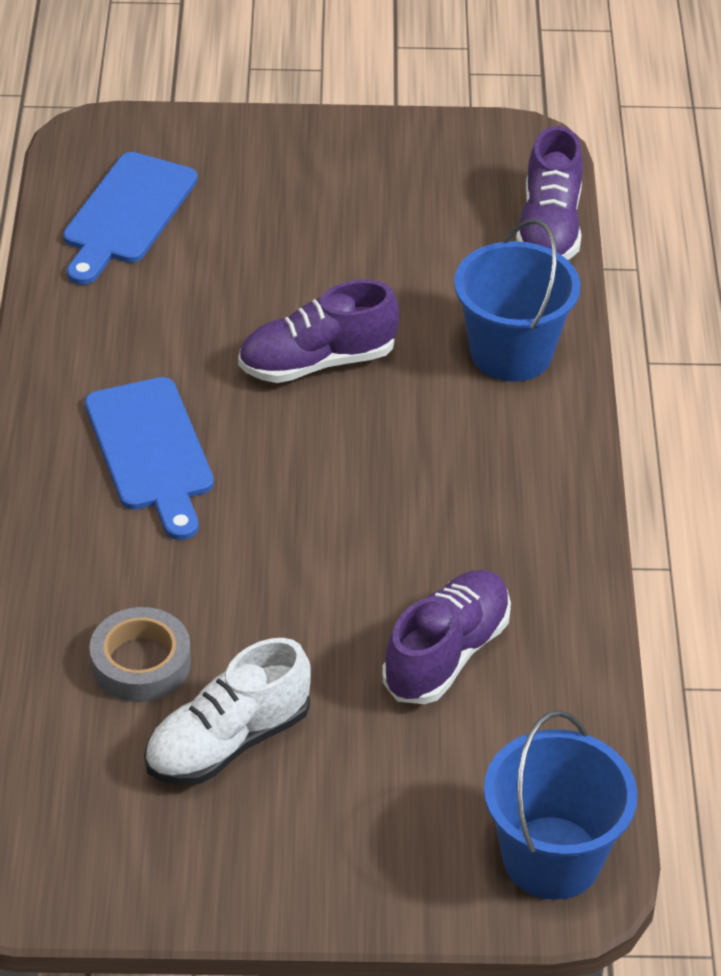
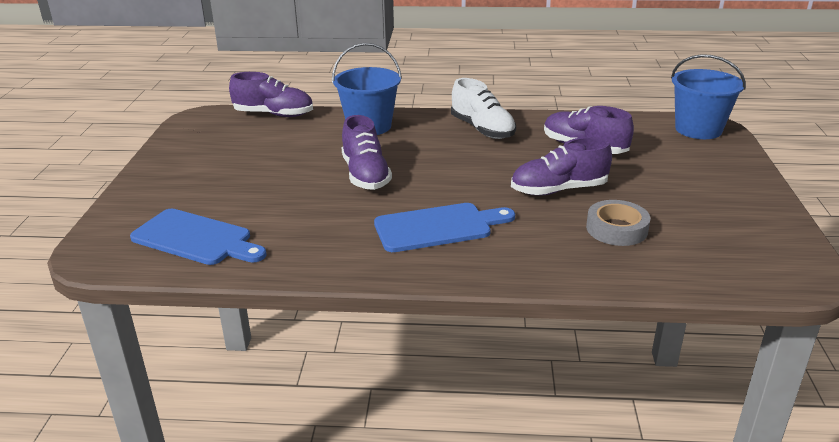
camera: 85 degrees left, 15 degrees down
white shoe [144,638,311,785] -> white shoe moved to [451,78,516,139]
none -> purple shoe [511,137,612,196]

